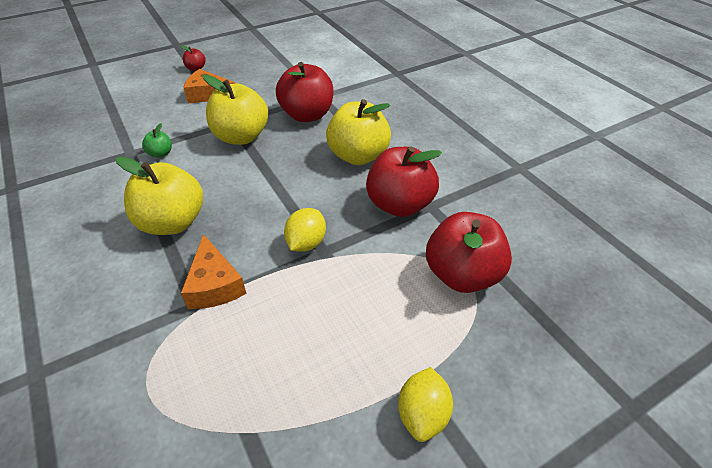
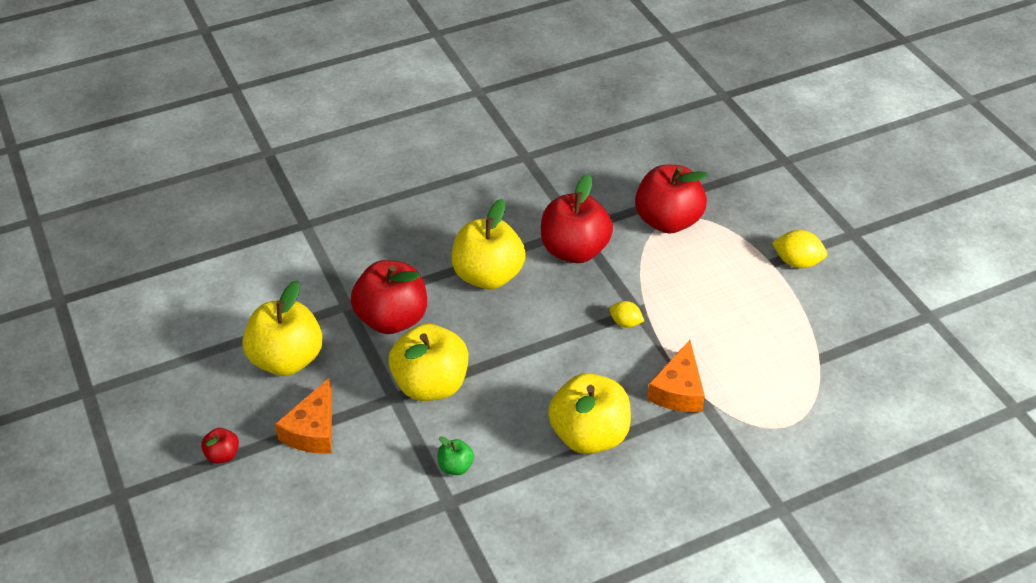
camera: 85 degrees left, 0 degrees up
orange cheese [181,234,247,309] -> orange cheese turned 120 degrees clockwise [647,340,705,412]
yellow lemon [284,208,326,252] -> yellow lemon [610,301,644,328], size x0.65
none -> yellow apple [242,280,323,376]

